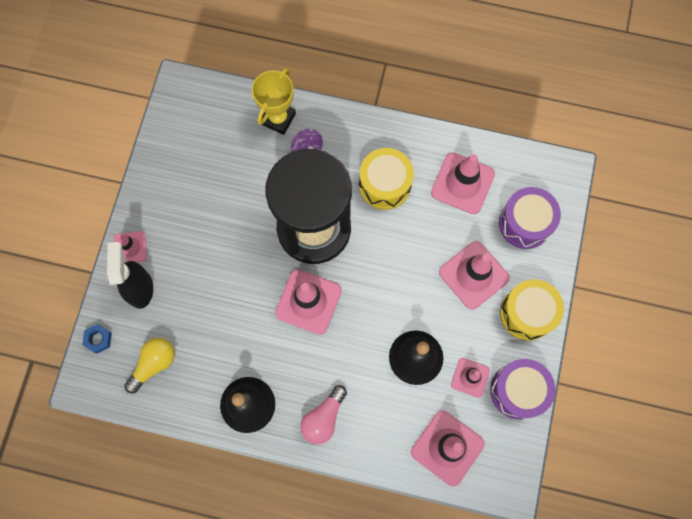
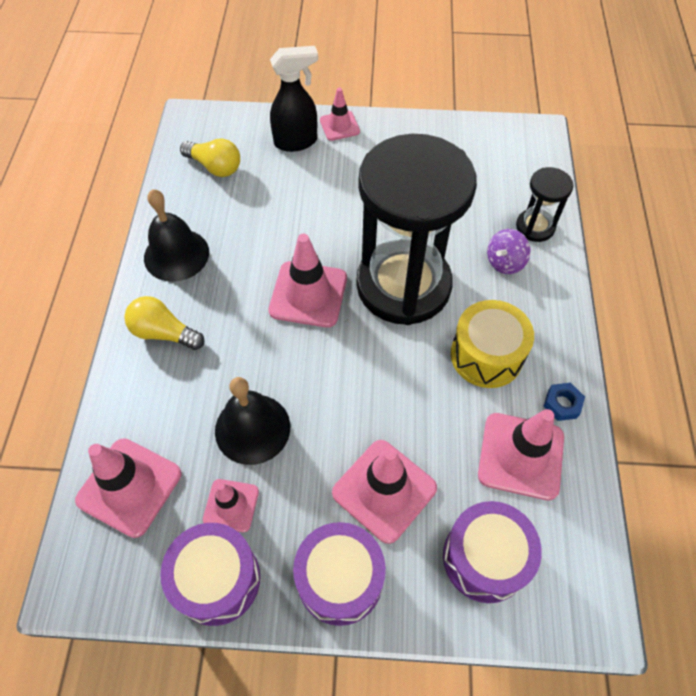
camera: 80 degrees right, 15 degrees down
blue nut [82,324,112,354] -> blue nut moved to [543,383,585,421]
yellow trophy [252,67,296,135] -> black hourglass [516,167,573,242]
pink light bulb [301,385,347,445] -> yellow light bulb [124,296,205,350]
yellow drum [500,279,564,341] -> purple drum [293,522,386,626]

